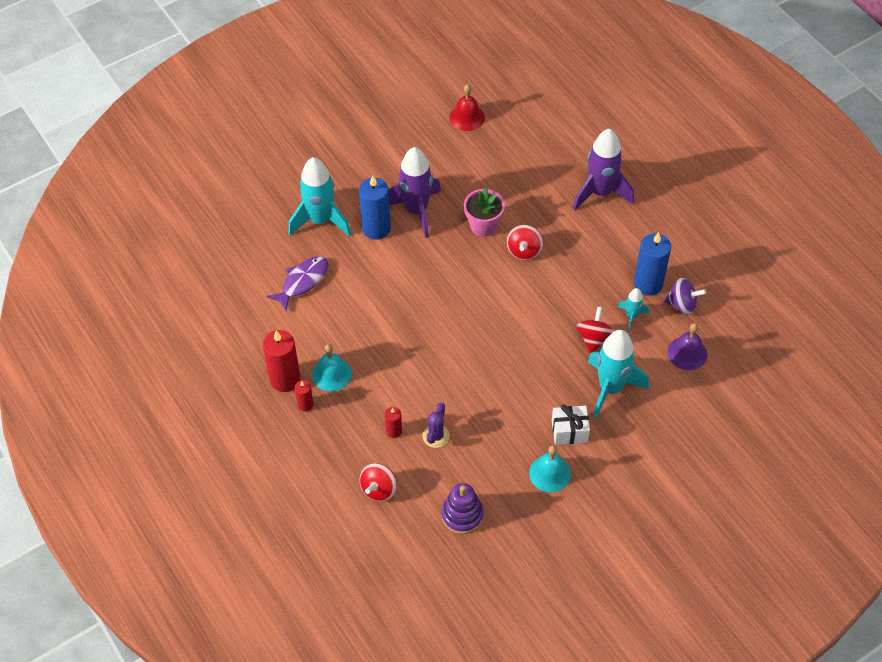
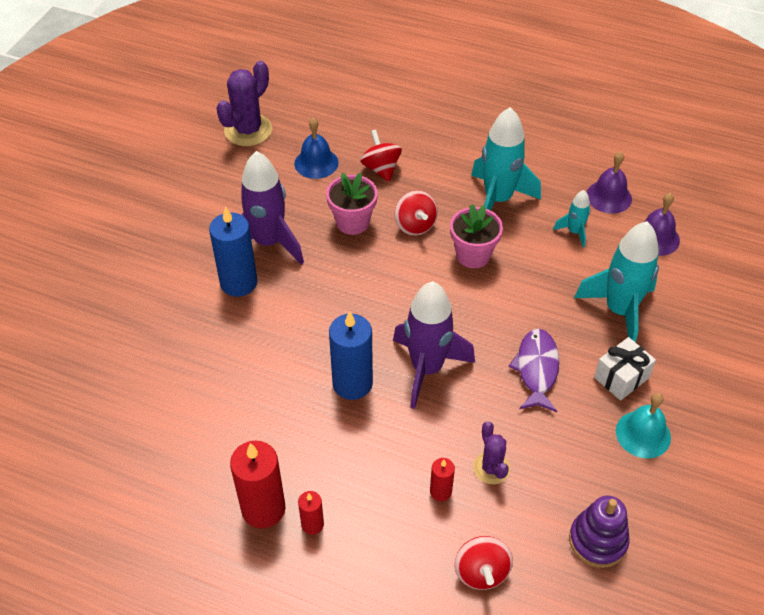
camera: 35 degrees left, 5 degrees down
purple fish [267,256,328,311] -> purple fish moved to [509,329,559,412]
turquoise rocket [288,157,351,236] -> turquoise rocket moved to [471,107,541,210]
turquoise bell [312,344,352,391] -> none
red bell [450,84,485,131] -> purple cactus [216,61,272,146]
purple rocket [573,129,634,210] -> purple rocket moved to [393,281,475,409]
red spinning top [577,307,614,353] -> red spinning top moved to [360,130,402,182]
blue candle [634,232,671,296] -> blue candle moved to [329,311,373,400]
purple spinning top [664,278,706,315] -> purple bell [587,151,632,214]
none -> blue bell [294,117,339,179]
none -> pink flower pot [450,204,503,268]

